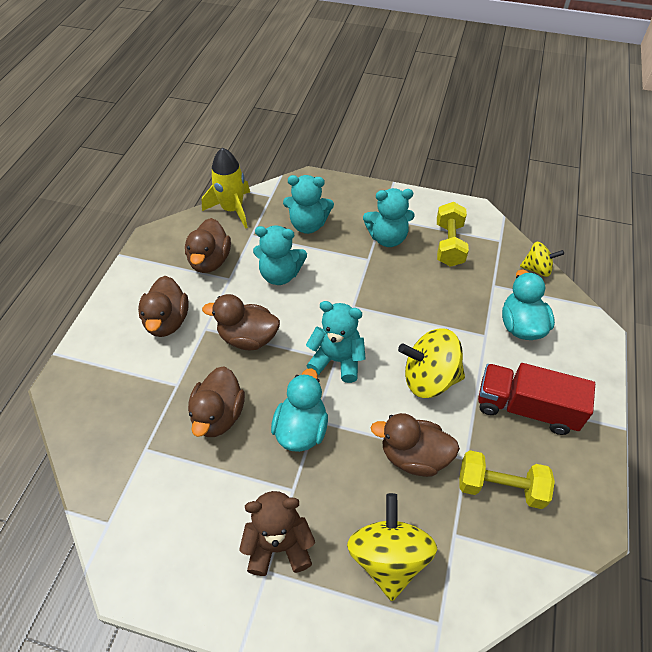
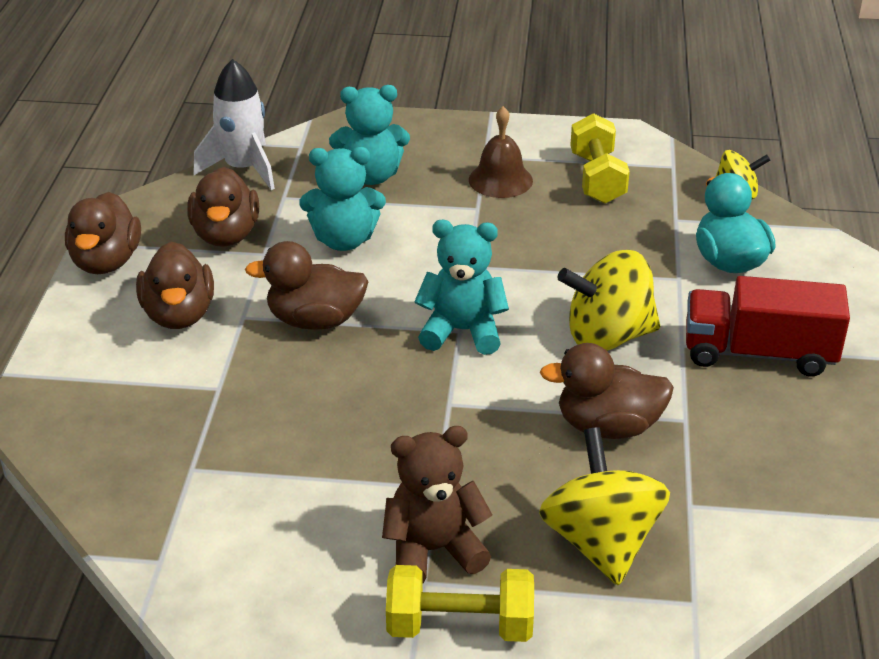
camera: 10 degrees left, 15 degrees down
brown duck [188,366,245,437] -> brown duck moved to [65,192,141,274]
yellow rocket [202,148,250,229] -> white rocket [194,59,275,190]
turquoise duck [271,368,328,452] -> none
turquoise teddy bear [363,188,415,247] -> brown bell [469,106,533,198]
yellow dumbbell [459,450,555,509] -> yellow dumbbell moved to [386,565,534,642]

